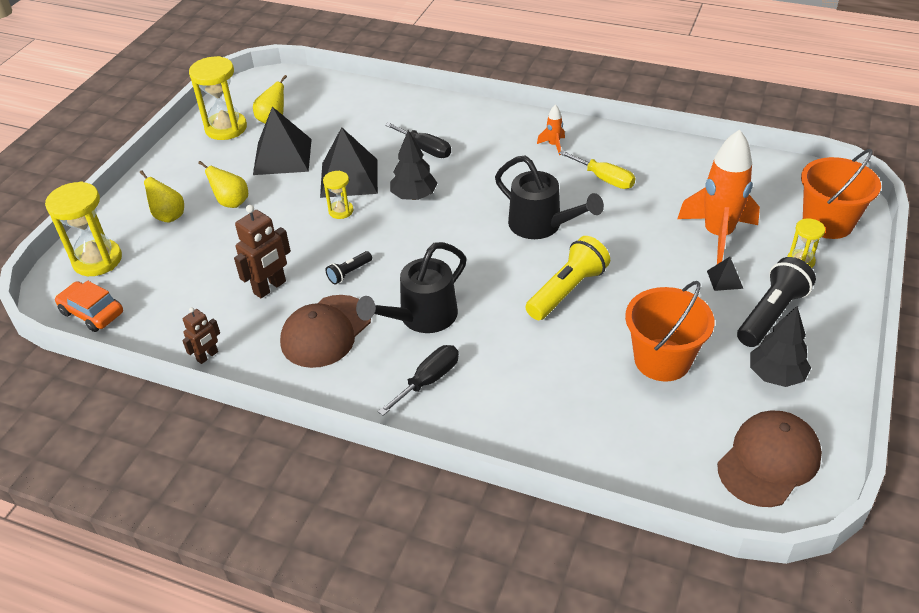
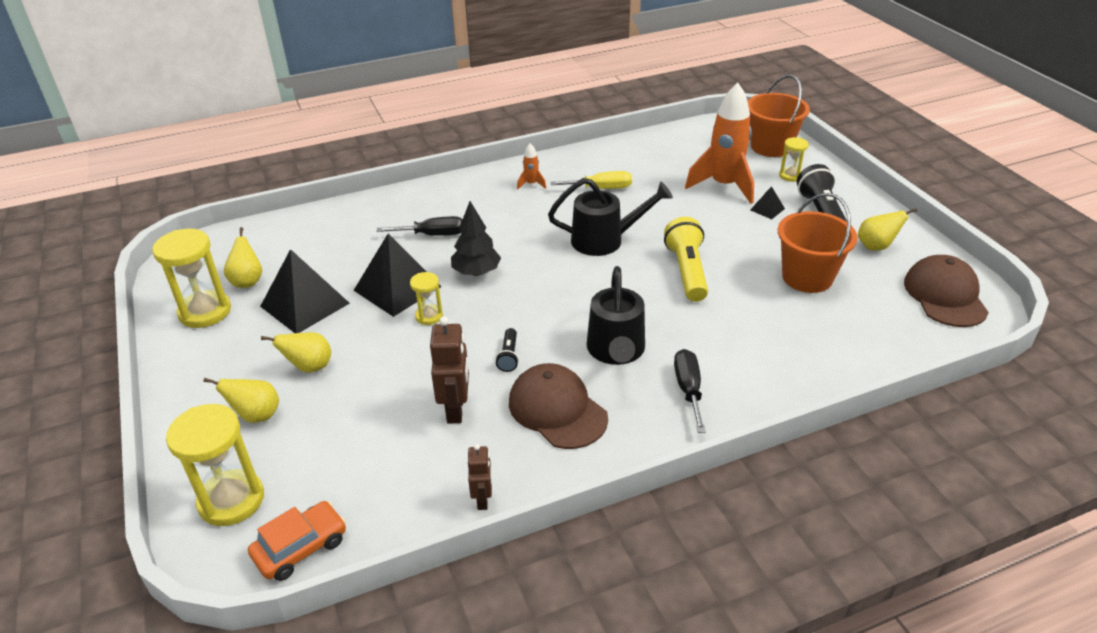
camera: 45 degrees left, 5 degrees down
orange car [55,280,123,332] -> orange car turned 150 degrees clockwise [248,501,346,581]
brown cap [280,295,371,368] -> brown cap turned 150 degrees clockwise [509,363,608,449]
black tree [750,306,811,387] -> yellow pear [858,208,918,251]

